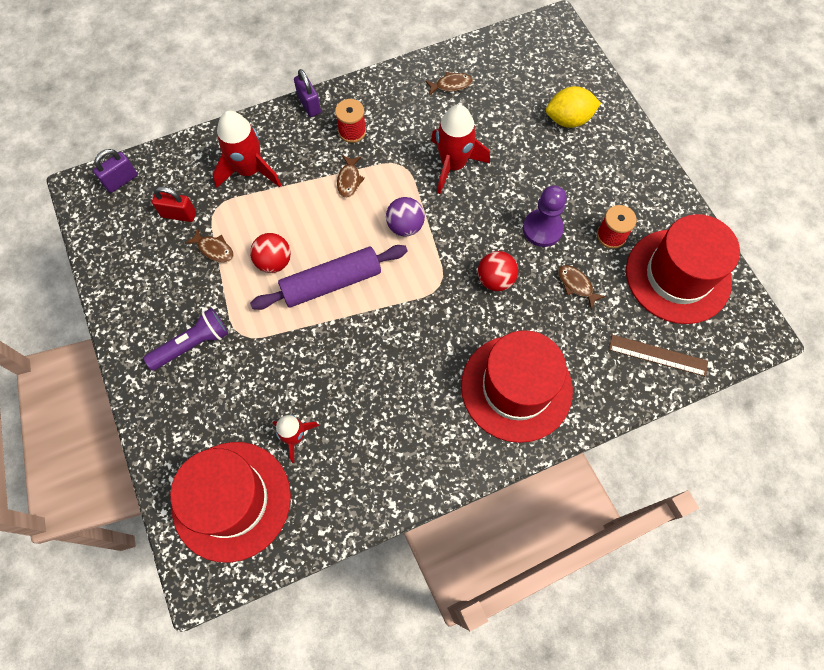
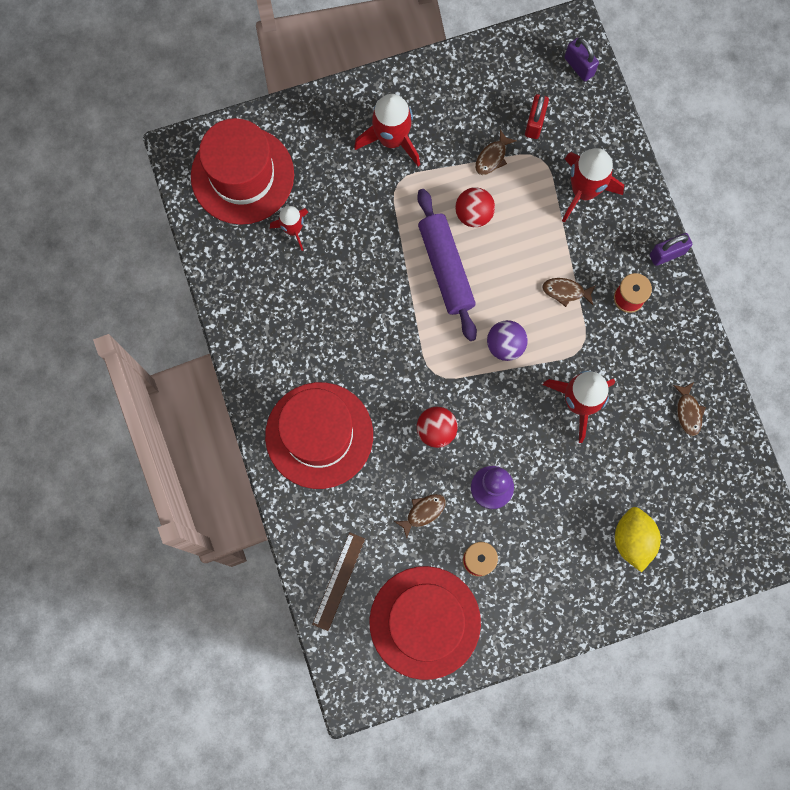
camera: 95 degrees right, 10 degrees up
purple flashlight [144,308,228,370] -> red rocket [354,94,420,166]

